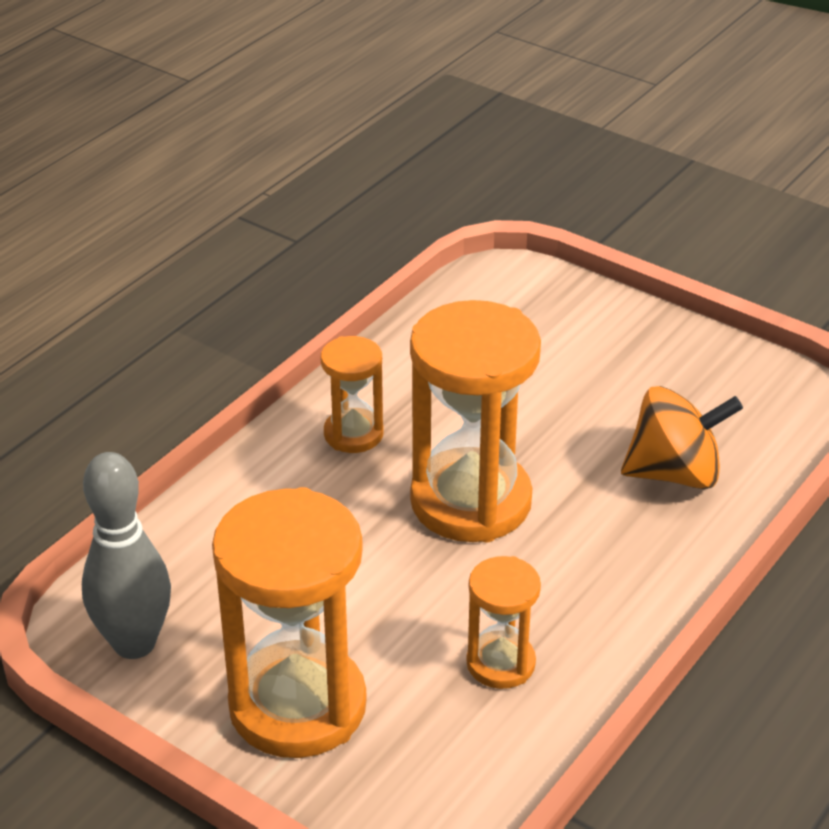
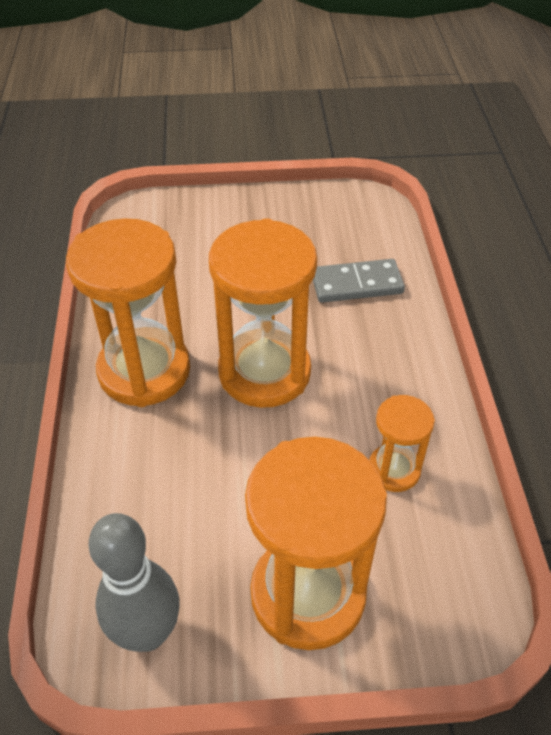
camera: 40 degrees left, 10 degrees up
orange hourglass [321,336,383,453] -> orange hourglass [66,218,190,407], size x1.94
orange spinning top [621,386,743,489] -> grey domino [313,259,405,303]

